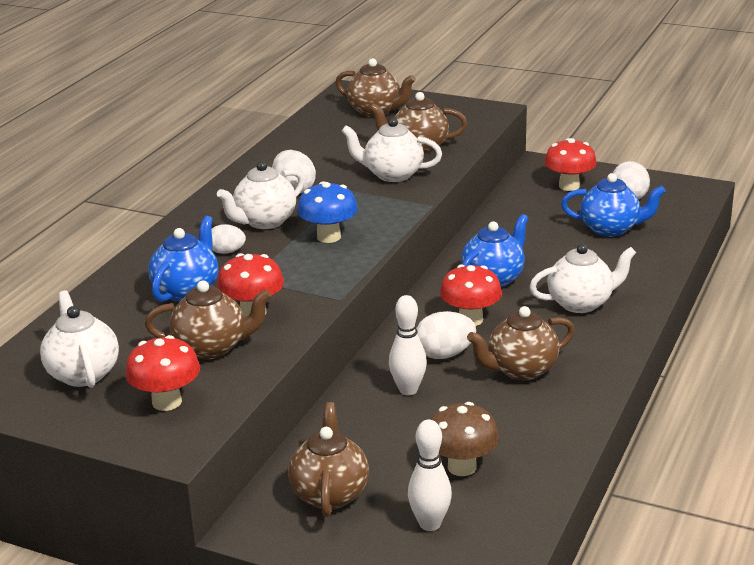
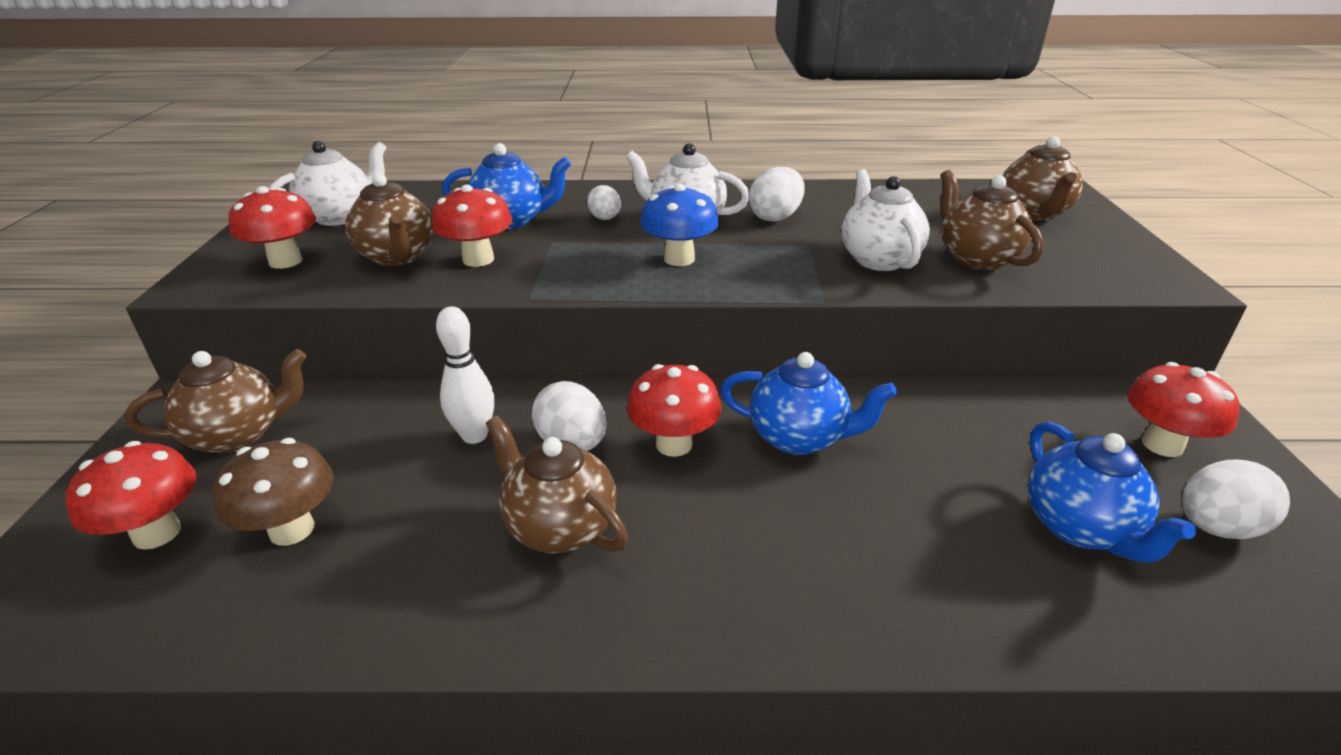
camera: 65 degrees right, 5 degrees up
white bowling pin [408,419,452,531] -> red mushroom [65,441,197,550]
white teapot [529,244,636,313] -> none

